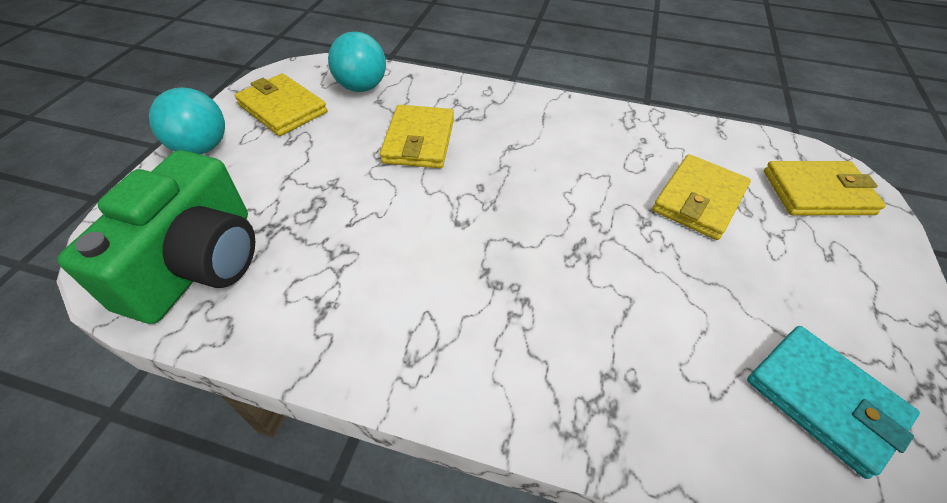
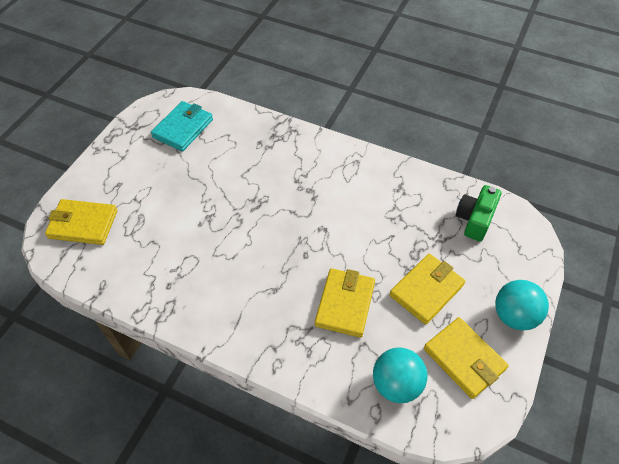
camera: 170 degrees left, 5 degrees up
green camera [57,150,256,324] -> green camera [456,185,501,241], size x0.59
yellow wallet [652,154,751,240] -> yellow wallet moved to [390,254,465,325]
turquoise wallet [747,326,920,479] -> turquoise wallet turned 60 degrees clockwise [151,101,213,152]

